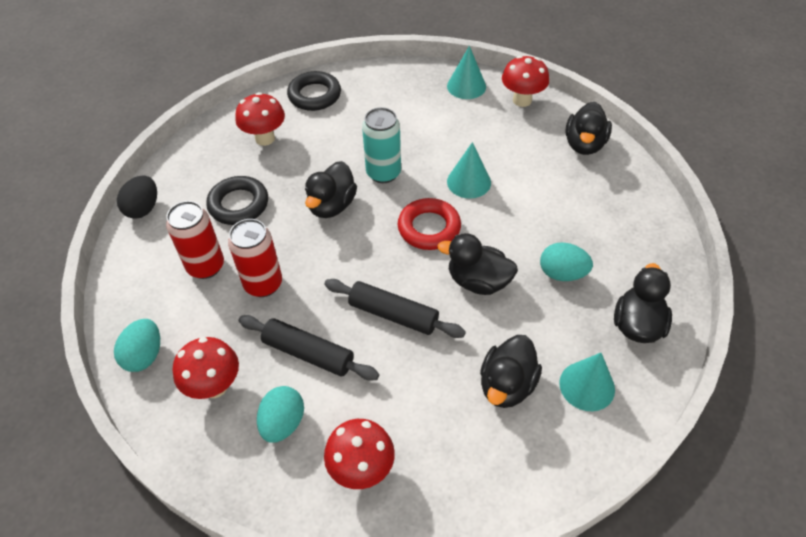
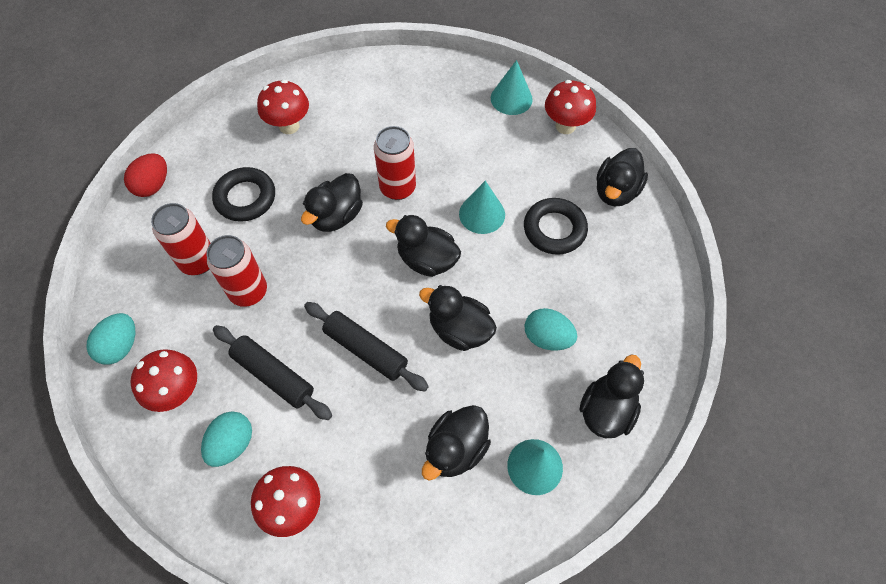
camera: 10 degrees right, 10 degrees up
black egg [117,175,157,219] -> red egg [124,153,167,197]
black ring [287,71,341,111] -> black ring moved to [524,198,588,255]
turquoise can [362,107,401,183] -> red can [374,126,416,200]
red ring [398,198,461,250] -> black duck [386,215,461,277]

